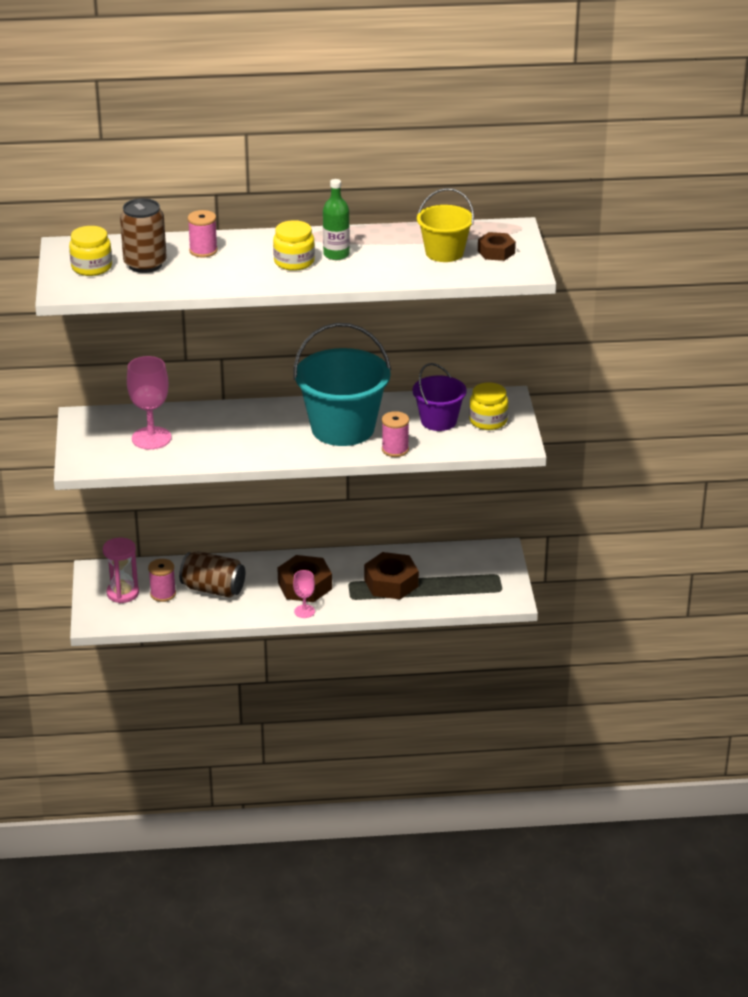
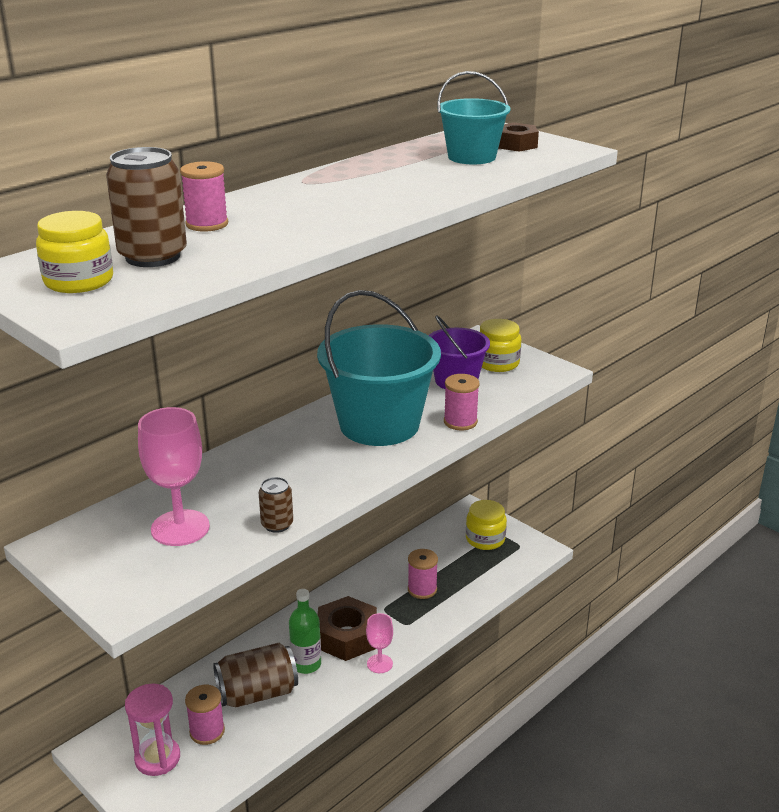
camera: 40 degrees left, 5 degrees down
yellow jar [273,220,315,271] -> yellow jar moved to [466,500,507,550]
green bottle [323,179,350,260] -> green bottle moved to [289,589,321,674]
brown nut [364,552,419,599] -> pink spool [408,549,438,599]
yellow bucket [417,188,474,262] -> turquoise bucket [437,71,511,164]
none -> brown can [259,477,293,533]

